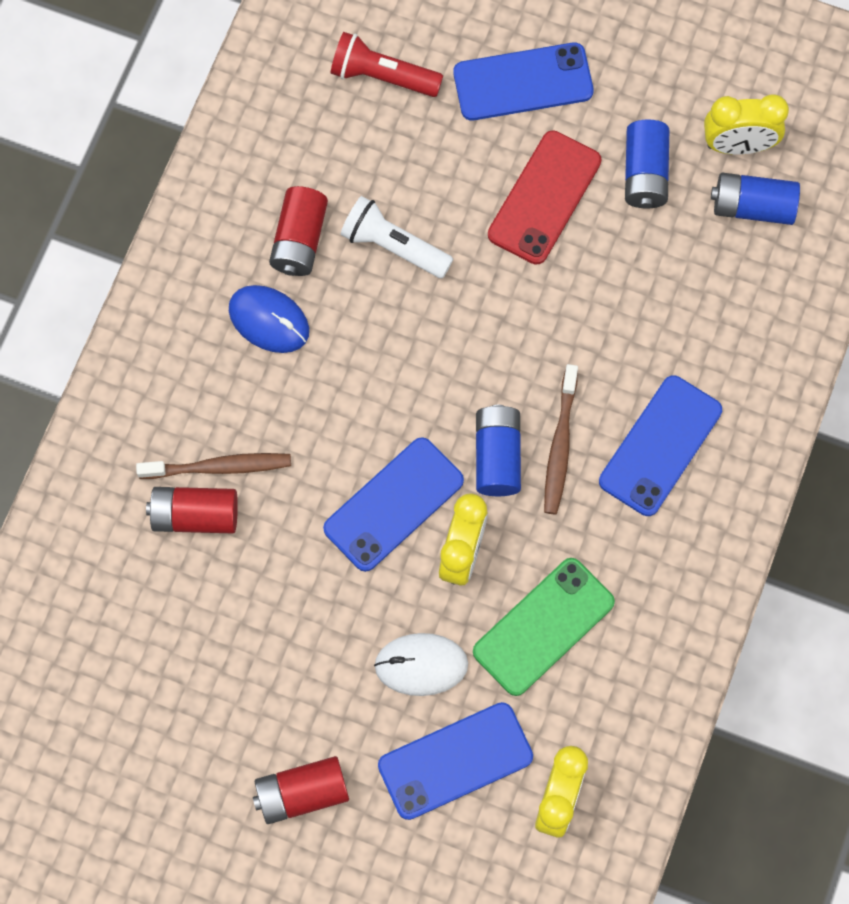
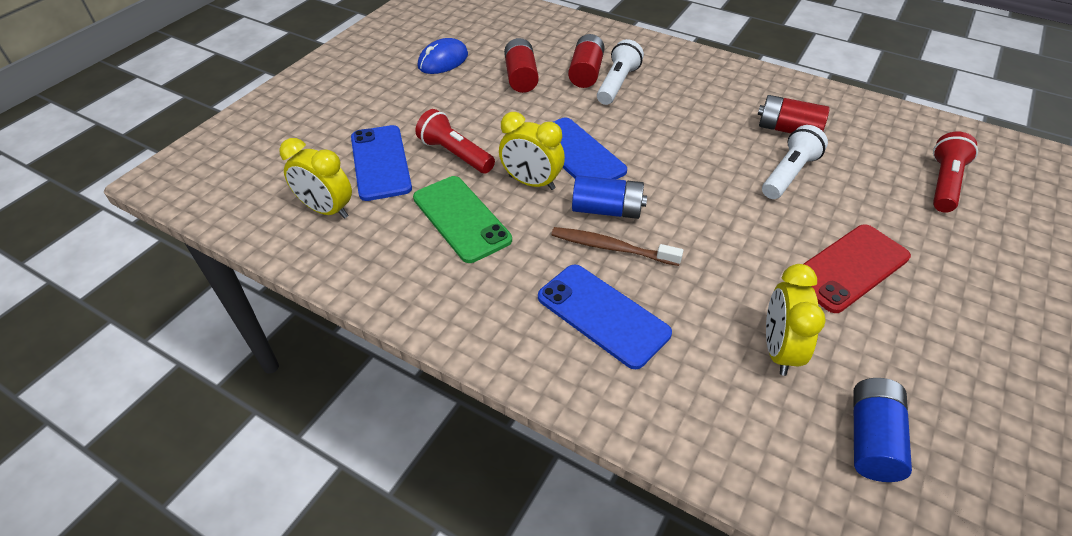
camera: 100 degrees right, 25 degrees down
brown toothbrush [136,453,291,479] -> white flashlight [597,39,644,105]
blue mouse [229,285,309,353] -> blue mouse moved to [418,38,468,74]
red battery [253,756,349,824] -> red battery moved to [504,38,539,93]
white mouse [374,633,468,696] -> red flashlight [415,109,495,173]
blue phone [454,42,594,121] -> none
red phone [488,130,601,265] -> red phone turned 75 degrees counterclockwise [804,225,911,313]
blue battery [625,119,669,209] -> none
yellow clock [704,94,789,155] -> yellow clock moved to [766,264,826,376]

